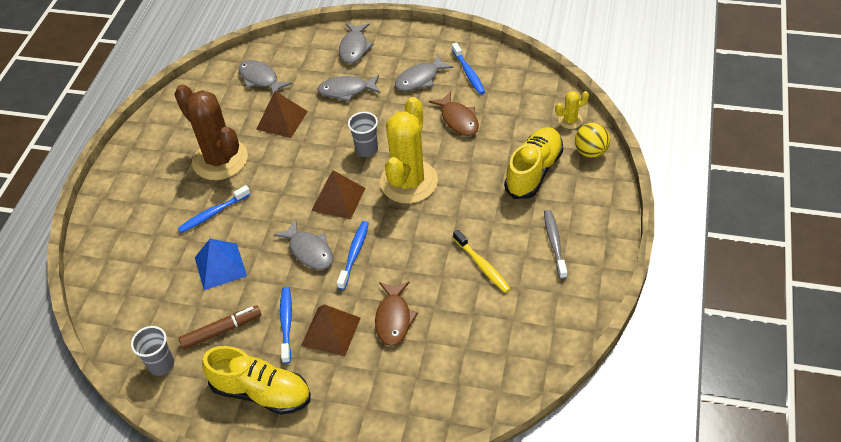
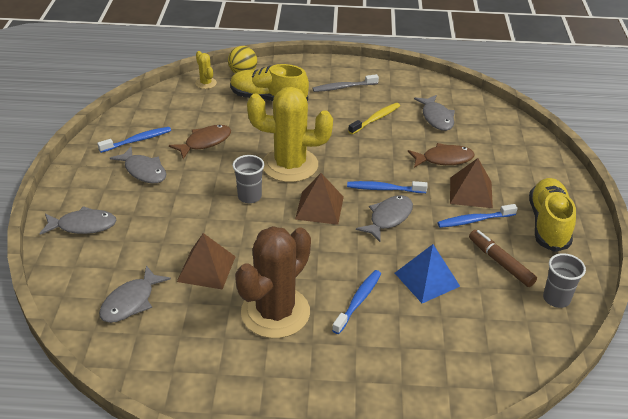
camera: 105 degrees left, 10 degrees down
blue toothbrush [177,185,251,233] -> blue toothbrush turned 105 degrees counterclockwise [332,270,381,334]
grey fish [317,75,380,102] -> grey fish moved to [414,95,455,131]

